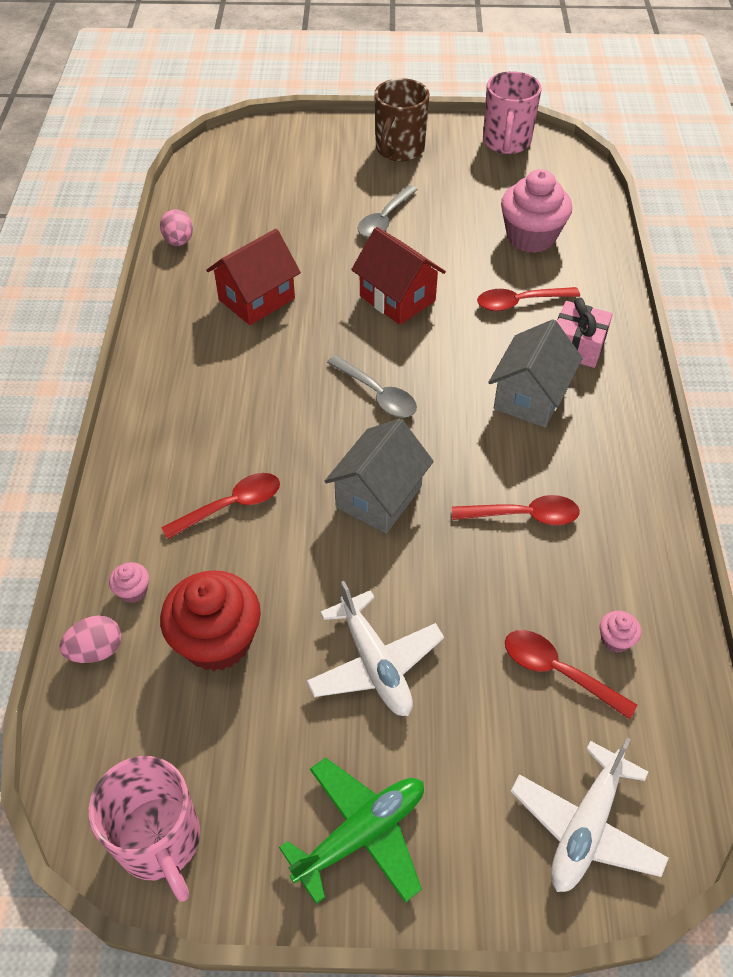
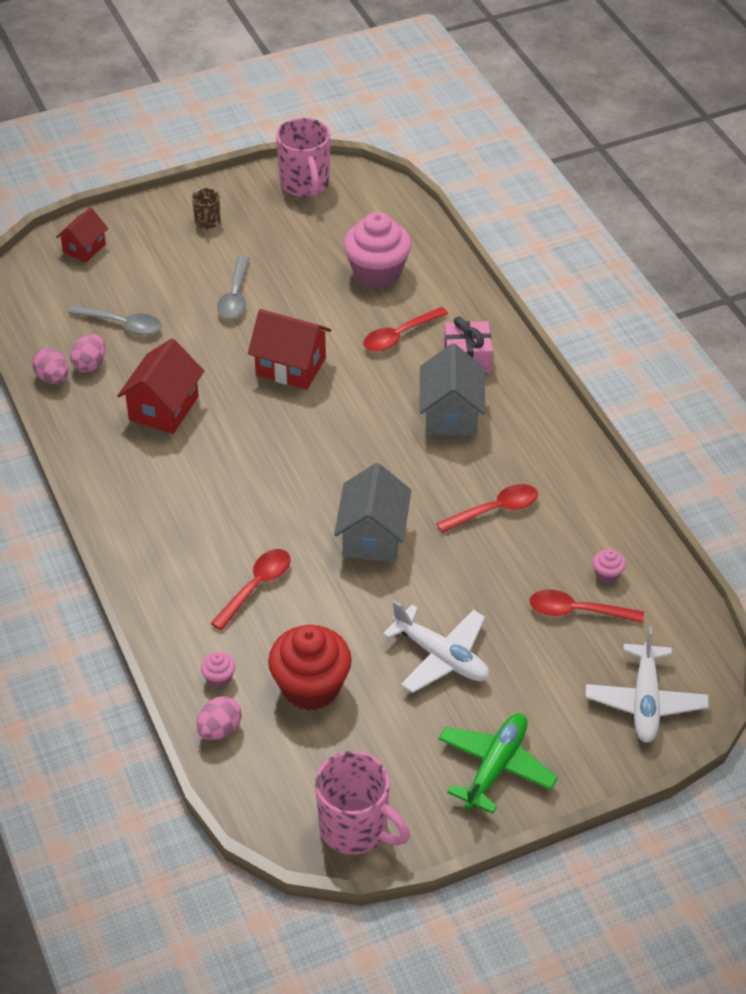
camera: 25 degrees left, 5 degrees down
grey spoon [327,355,417,417] -> grey spoon moved to [68,305,162,335]
brown mug [374,78,429,162] -> brown mug [192,188,221,229], size x0.51
none -> red house [56,208,108,262]
none -> pink egg [70,334,105,373]

